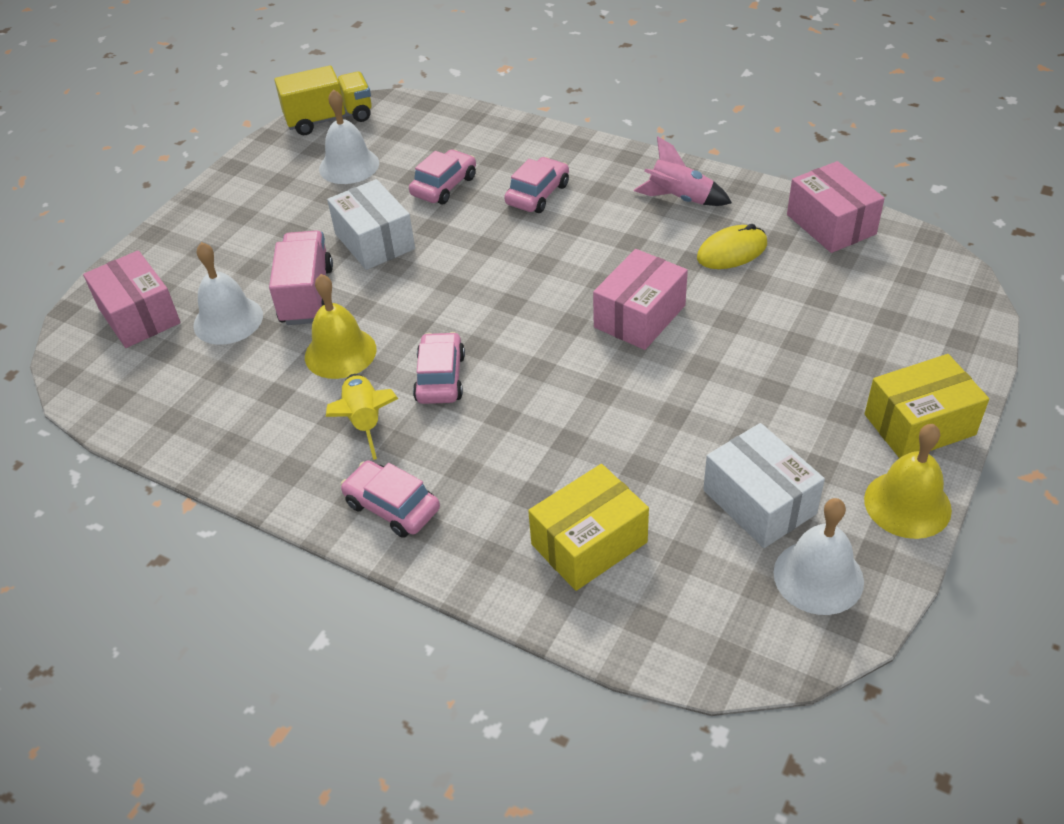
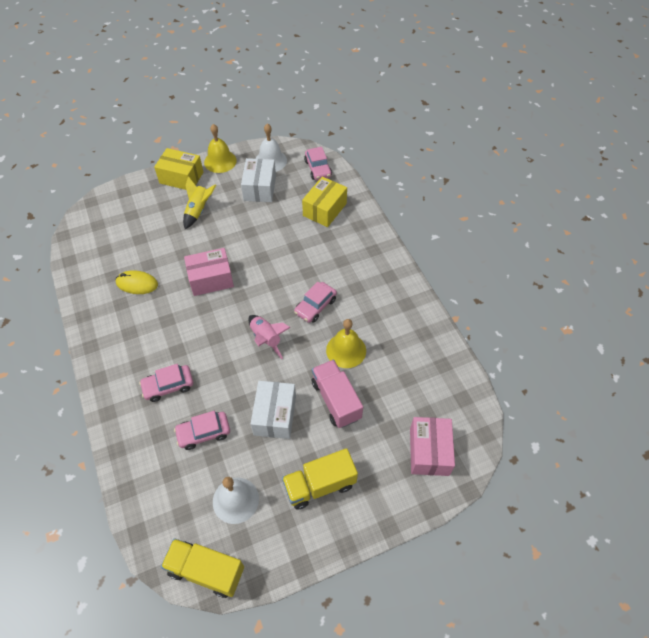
camera: 145 degrees left, 10 degrees up
white bell [193,242,263,345] -> none
pink truck [269,230,333,325] -> pink truck turned 120 degrees clockwise [312,360,363,428]
yellow rocket [326,374,398,460] -> yellow rocket moved to [183,176,216,229]
pink car [341,460,440,538] -> pink car moved to [304,147,332,180]
yellow box [528,464,649,591] -> yellow box turned 60 degrees counterclockwise [302,177,347,227]
pink rocket [634,136,732,206] -> pink rocket moved to [248,315,291,359]
pink box [787,161,885,253] -> none
none -> yellow truck [282,448,358,510]

